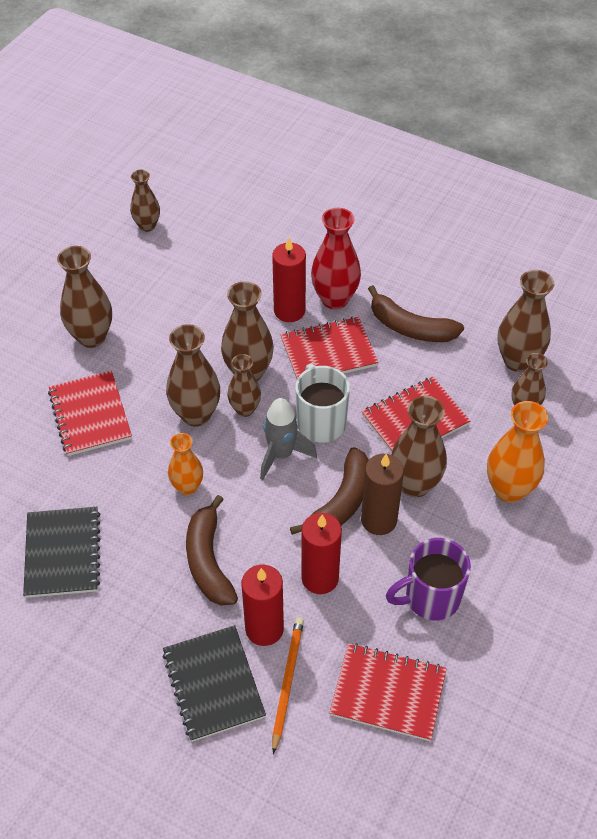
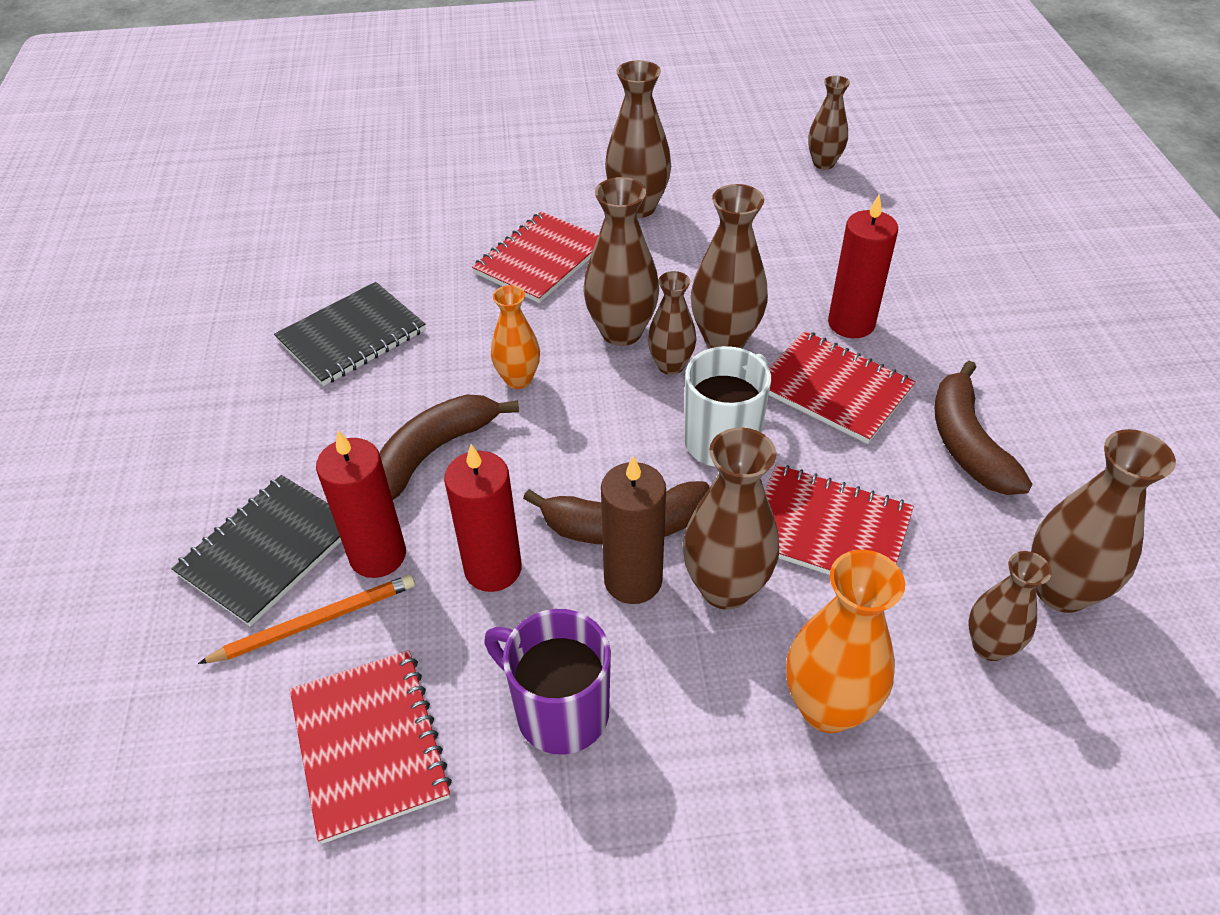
camera: 55 degrees right, 5 degrees down
grey rocket [260,398,317,480] -> none
red vase [311,208,361,309] -> none

